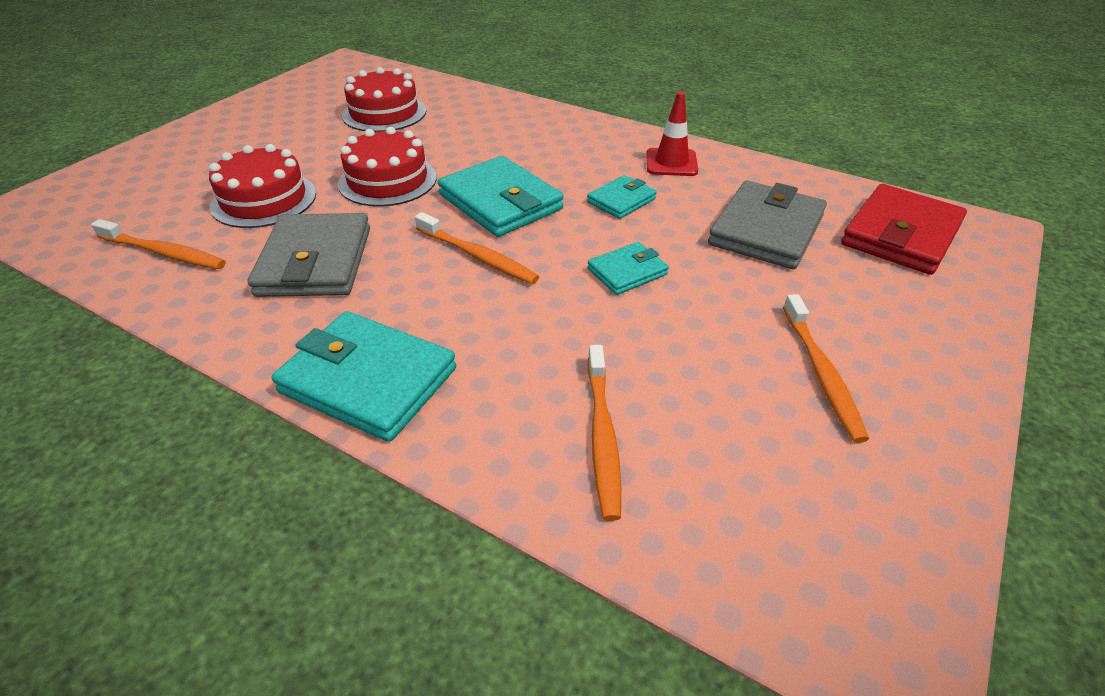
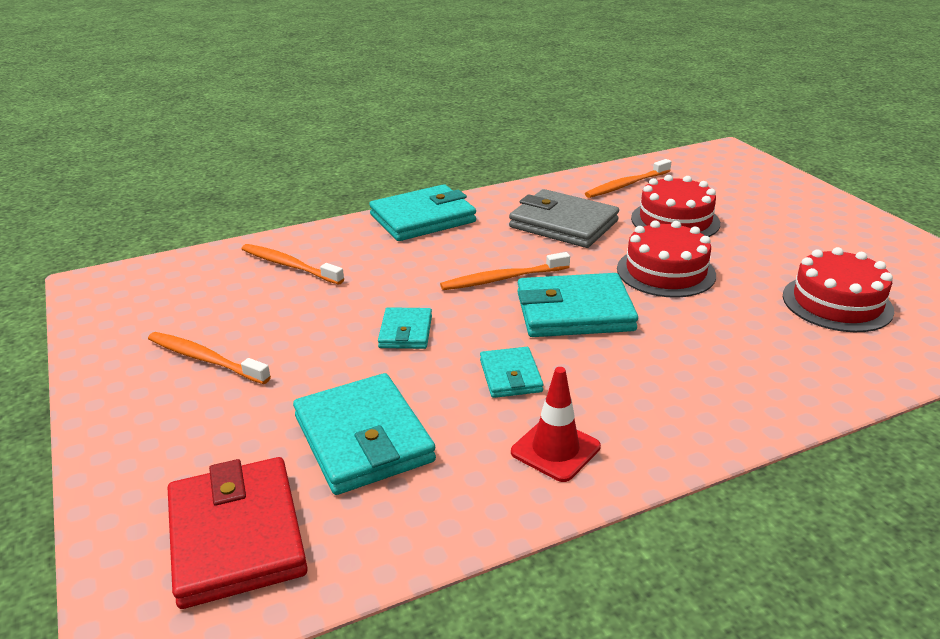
camera: 125 degrees right, 10 degrees down
grey wallet [708,181,827,269] -> turquoise wallet [293,373,436,495]

